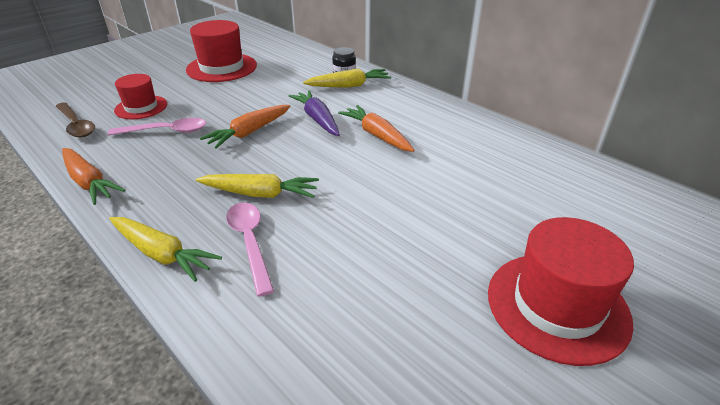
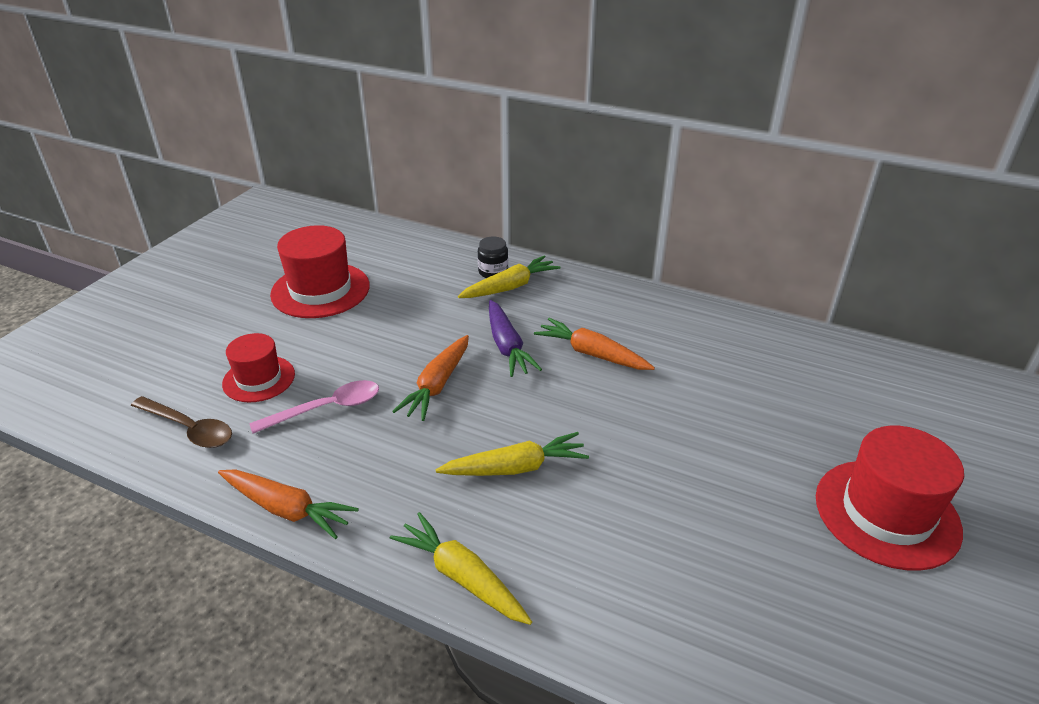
camera: 20 degrees left, 0 degrees up
yellow carrot [109,217,222,282] -> yellow carrot turned 150 degrees counterclockwise [390,512,532,625]
pink spoon [226,202,274,297] -> none
purple carrot [288,90,340,136] -> purple carrot turned 150 degrees counterclockwise [489,300,542,377]

